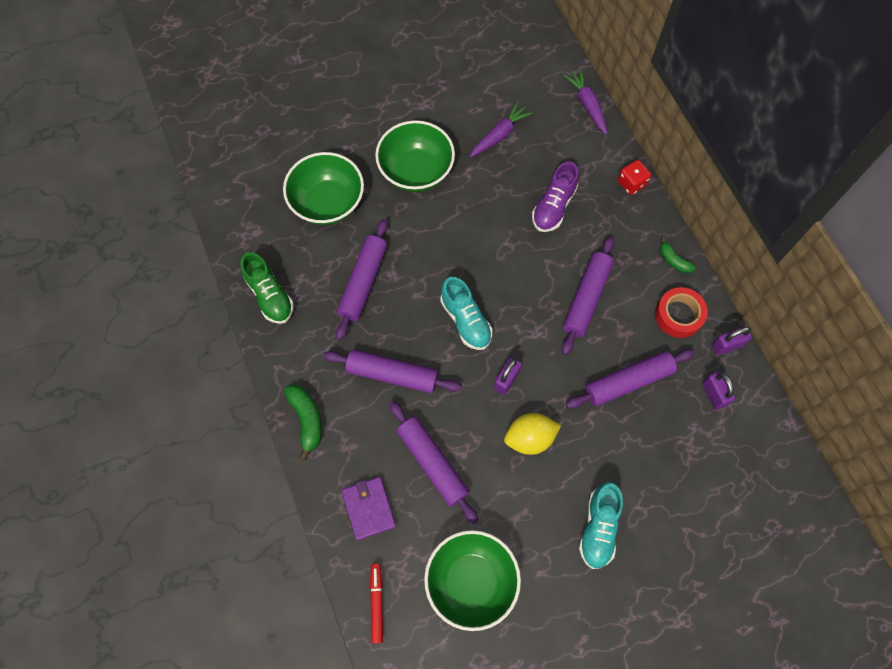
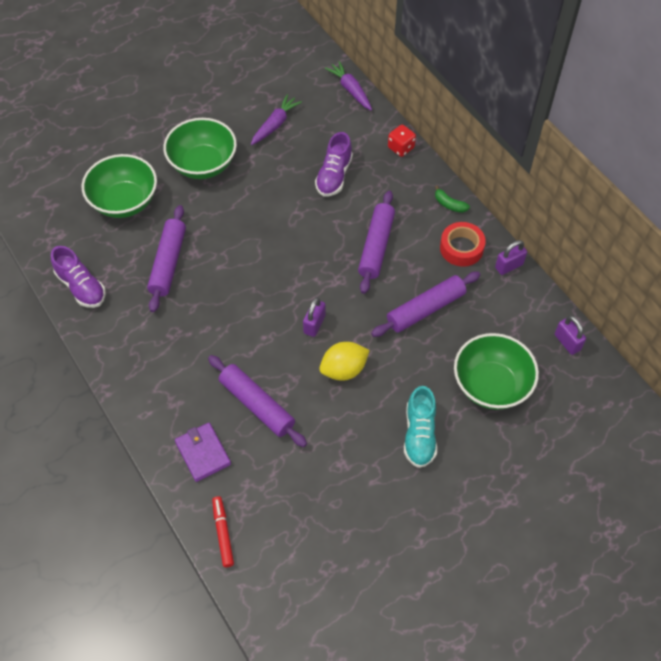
camera: 10 degrees left, 10 degrees down
green shoe [241,252,294,324] -> purple shoe [51,246,106,308]
green banana [284,385,322,460] -> none
purple rolling pin [323,349,462,393] -> none
green bowl [424,530,521,631] -> green bowl moved to [454,333,539,410]
turquoise shoe [440,277,492,350] -> none
purple padlock [702,371,735,410] -> purple padlock moved to [555,316,586,355]

